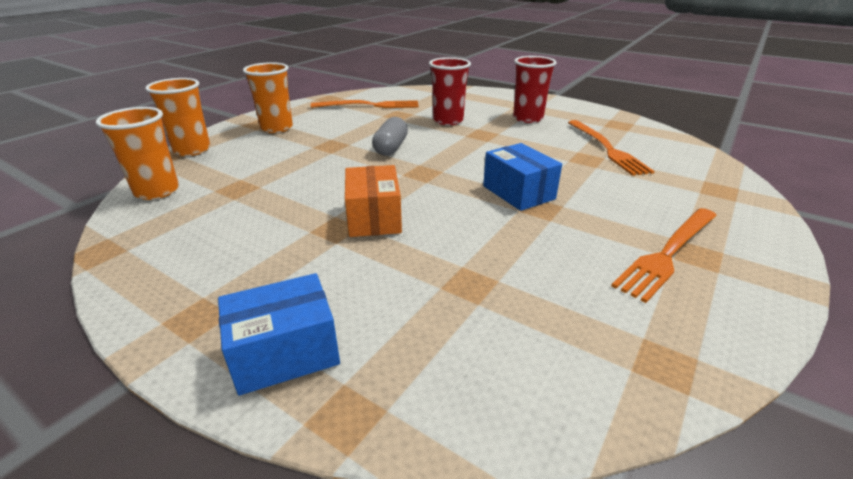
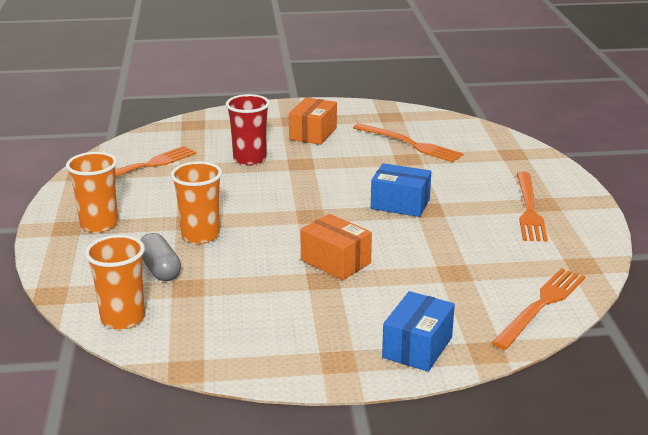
camera: 40 degrees left, 5 degrees down
orange cup [145,78,210,156] -> orange cup moved to [171,161,222,244]
grey capsule [372,117,408,156] -> grey capsule moved to [140,233,181,281]
red cup [513,56,557,123] -> orange box [289,97,337,145]
none -> orange fork [491,268,585,350]

